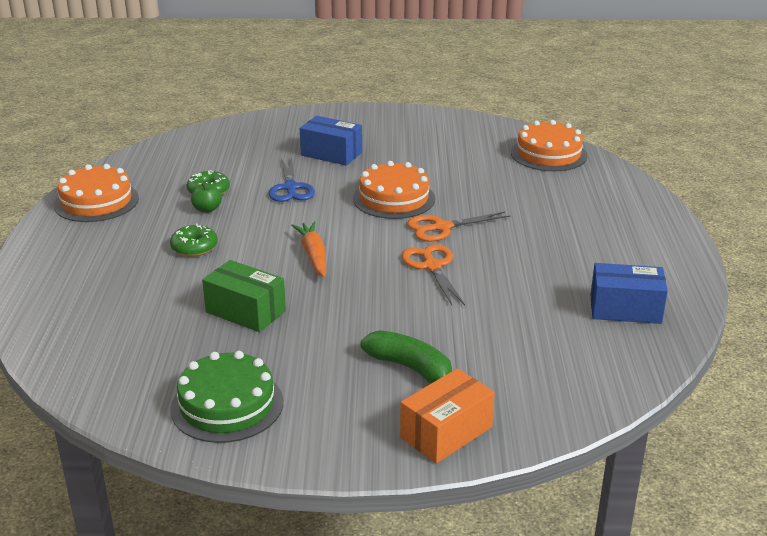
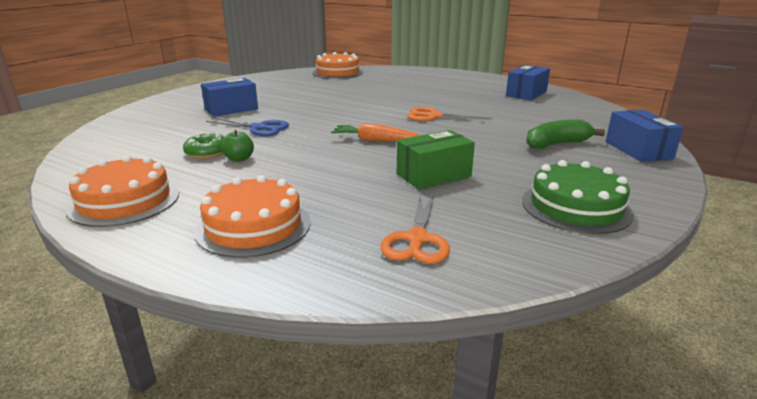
camera: 60 degrees left, 5 degrees down
green donut [170,224,218,257] -> none
orange cake [353,161,435,219] -> orange cake moved to [194,175,311,258]
orange box [400,368,495,463] -> blue box [606,110,684,162]
orange scissors [407,212,511,241] -> orange scissors moved to [381,194,450,264]

